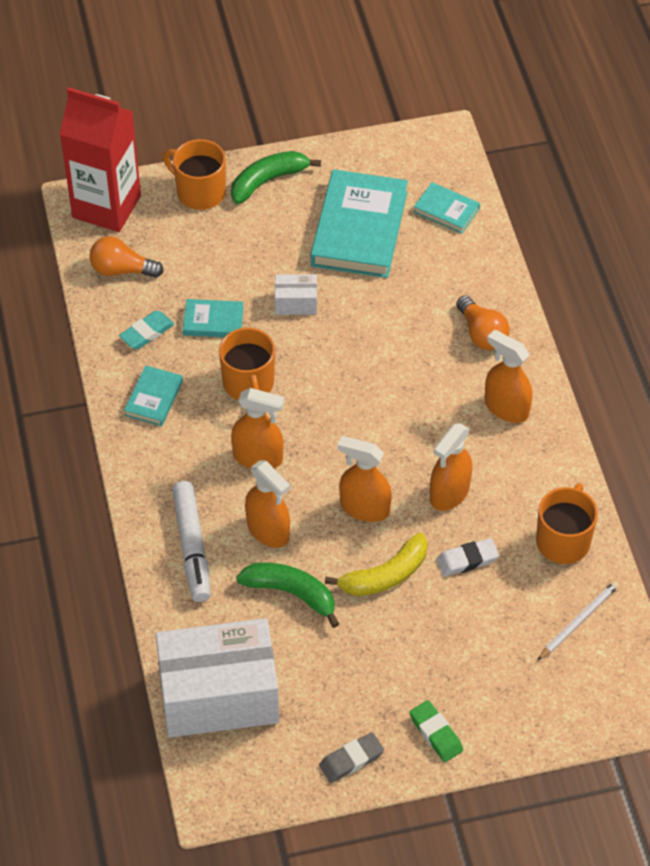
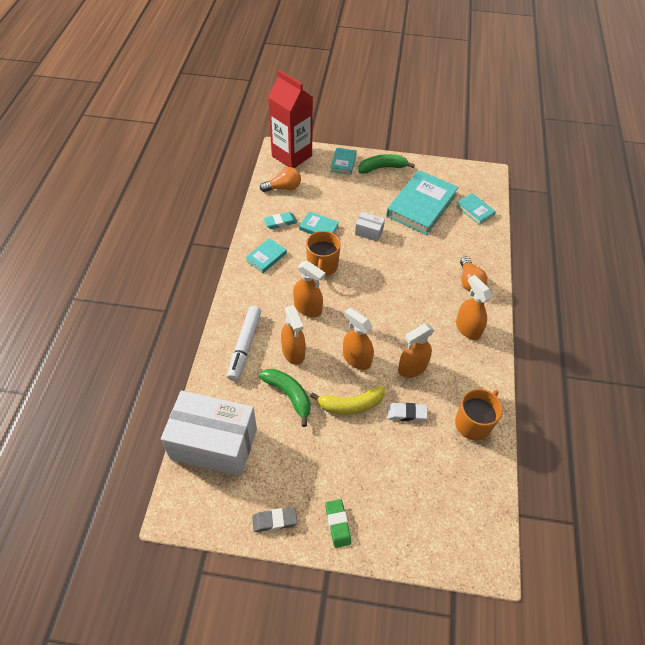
camera: 20 degrees right, 0 degrees up
orange light bulb [89,236,164,278] -> orange light bulb turned 135 degrees clockwise [260,167,301,192]
orange mug [163,139,226,210] -> turquoise book [330,148,357,175]
white pencil [537,581,619,661] -> none

